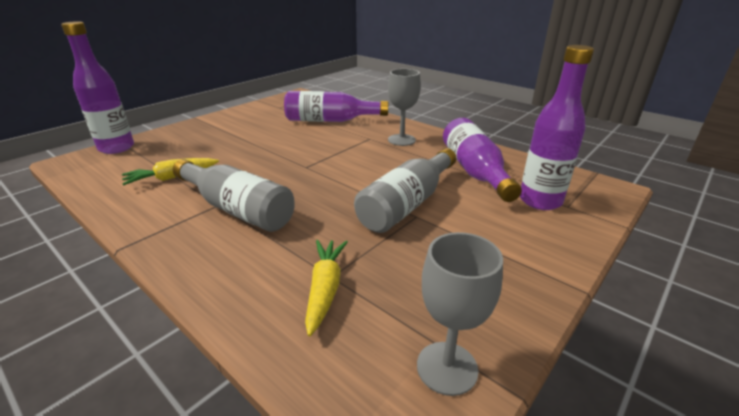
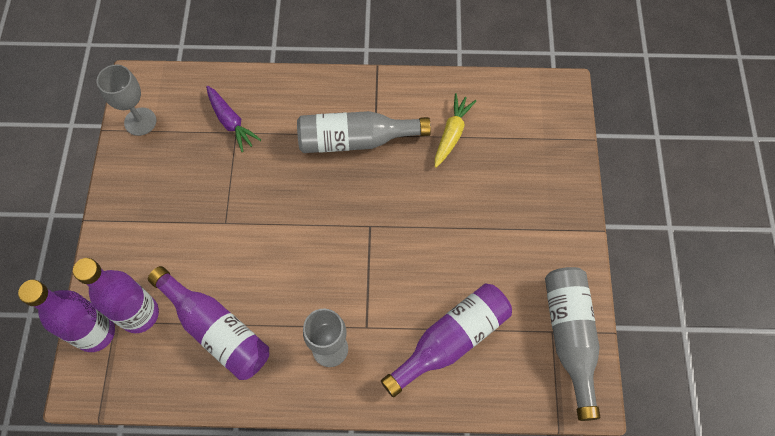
camera: 140 degrees right, 35 degrees up
purple bottle [61,21,134,154] -> purple bottle moved to [18,280,115,352]
yellow carrot [305,240,348,336] -> purple carrot [206,86,261,152]
grey bottle [354,148,456,233] -> grey bottle moved to [545,267,600,421]

